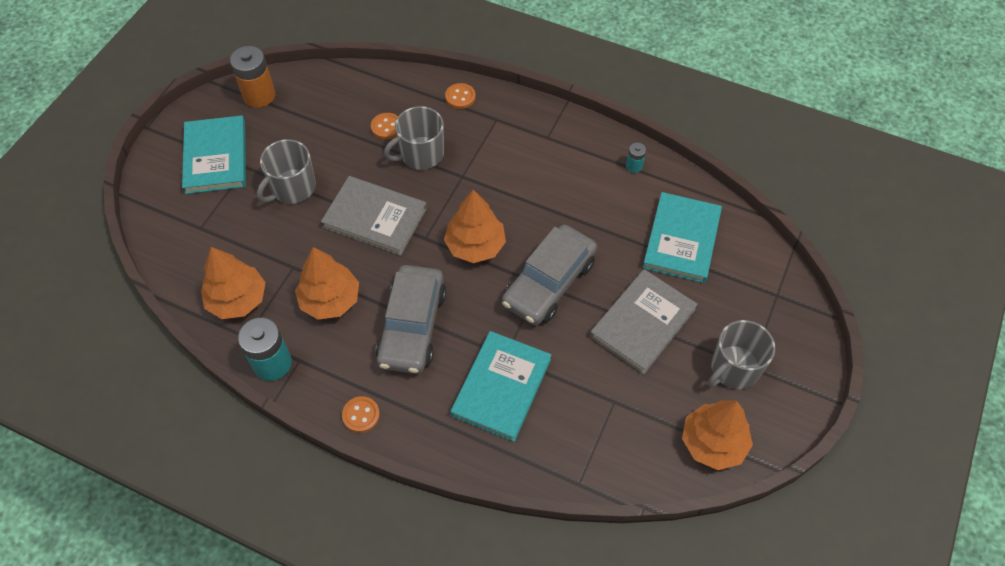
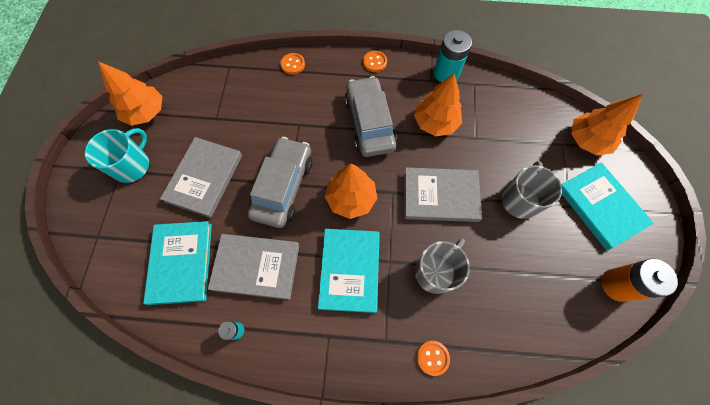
camera: 160 degrees right, 10 degrees up
orange tree [201,247,266,319] -> orange tree moved to [571,94,643,156]
orange button [371,113,398,139] -> orange button moved to [281,53,305,75]
turquoise book [450,331,551,442] -> turquoise book moved to [318,229,380,313]
grey mug [708,320,775,389] -> turquoise mug [85,128,149,183]
none -> grey book [208,234,299,300]

